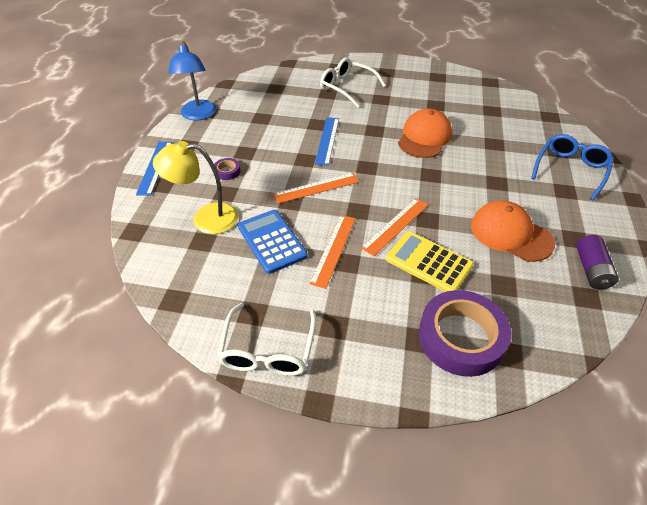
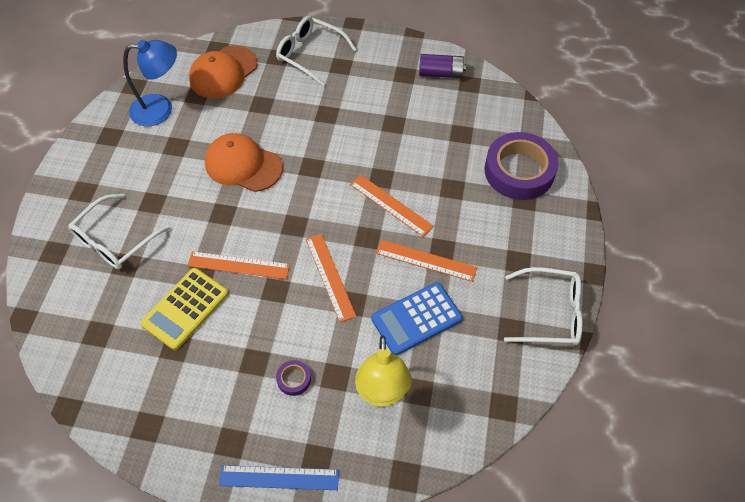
camera: 90 degrees left, 10 degrees up
blue lamp [168,41,216,120] -> blue lamp moved to [123,40,177,126]
blue ruler [315,117,339,166] -> orange ruler [187,251,290,279]
yellow calculator [386,231,474,292] -> yellow calculator moved to [140,268,229,350]
orange cap [471,200,555,262] -> orange cap moved to [189,46,258,99]
blue glasses [531,134,614,201] -> white glasses [276,16,357,87]

